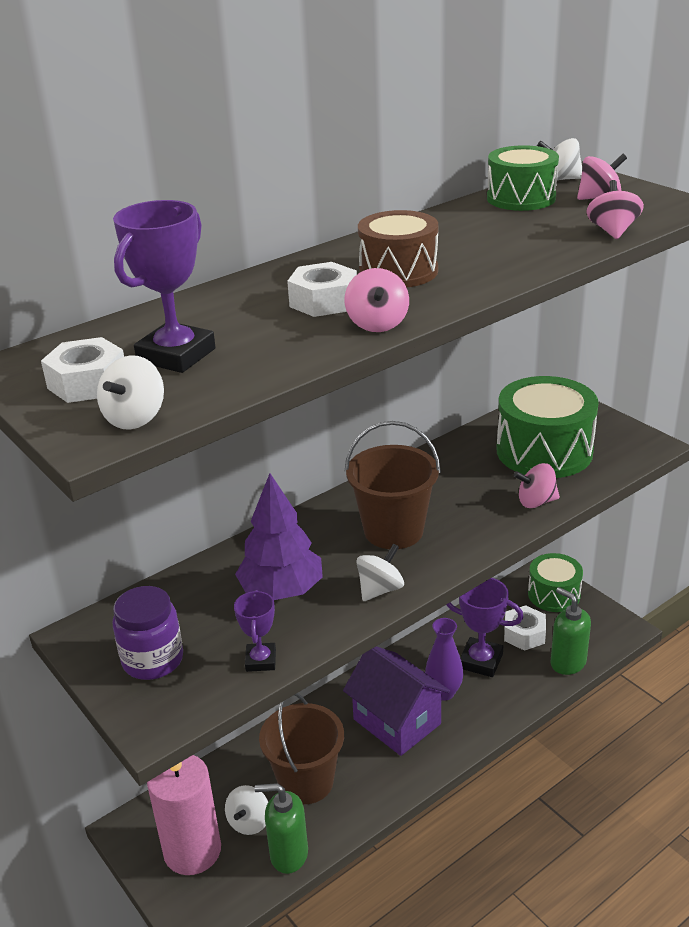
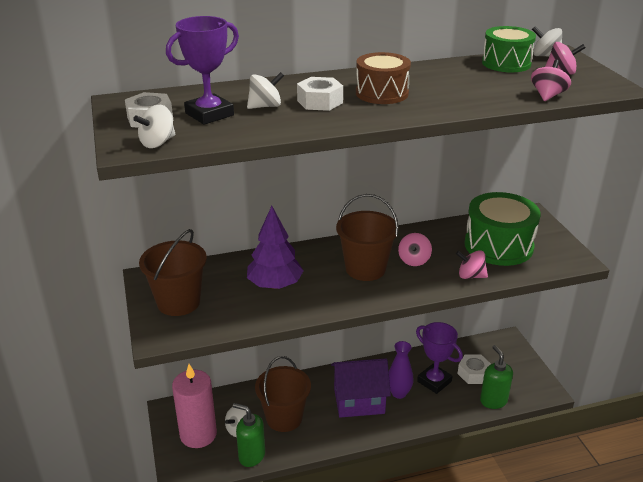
camera: 20 degrees right, 0 degrees up
purple jar [113,586,183,680] -> brown bucket [139,229,207,316]
purple trophy [234,590,276,672] -> none
purple house [343,646,450,756] -> purple house turned 75 degrees counterclockwise [331,358,391,418]
pink spinning top [345,268,409,332] -> pink spinning top moved to [398,233,432,266]
white spinning top [356,544,404,601] -> white spinning top moved to [247,72,284,109]
green drum [528,553,583,612] -> none

